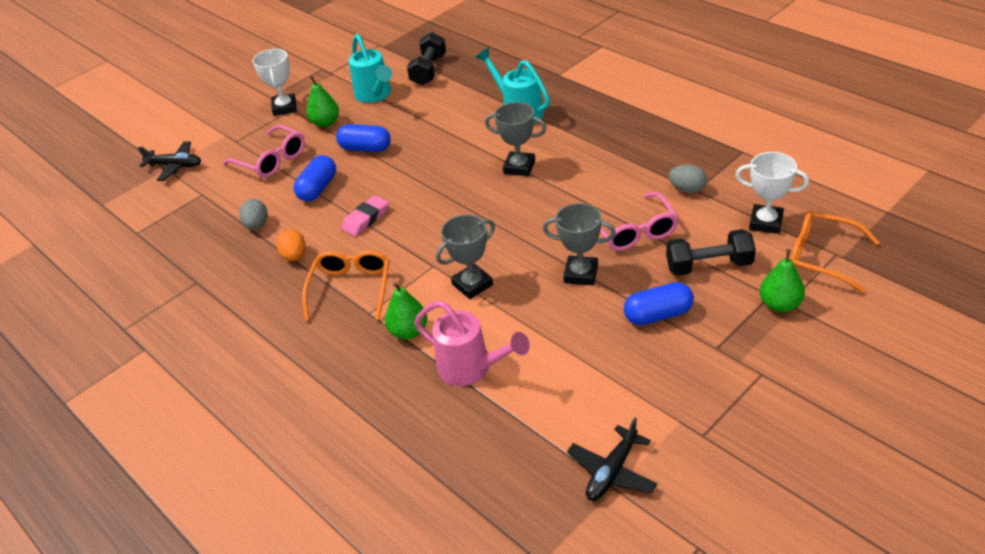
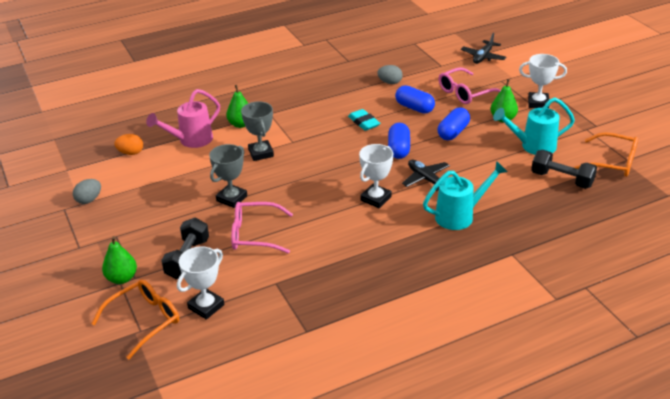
camera: 105 degrees right, 5 degrees down
orange egg [276,229,306,261] -> orange egg moved to [114,134,143,155]
orange glasses [302,250,390,321] -> orange glasses moved to [574,132,638,177]
pink eraser [342,195,389,236] -> turquoise eraser [348,109,380,131]
grey trophy [485,102,547,176] -> white trophy [359,144,393,208]
black plane [567,418,657,501] -> black plane moved to [402,160,450,191]
blue capsule [624,282,694,325] -> blue capsule moved to [388,123,410,159]
grey egg [669,164,707,193] -> grey egg moved to [73,179,101,204]

